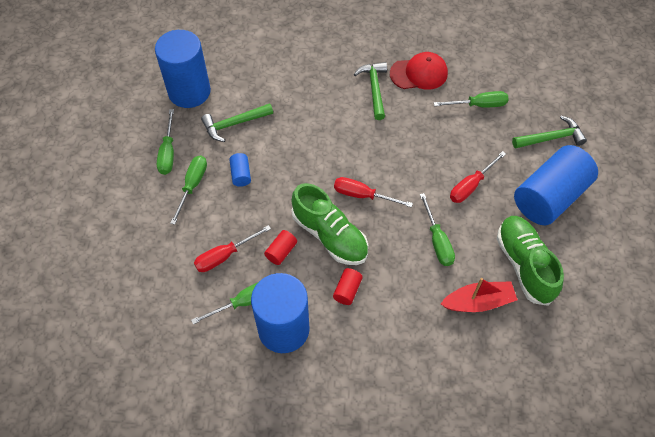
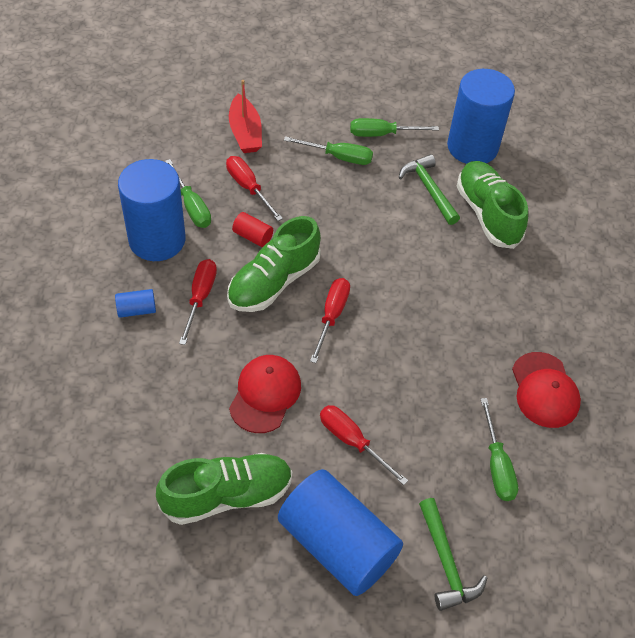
camera: 85 degrees right, 5 degrees down
blue cylinder [229,153,251,187] -> blue cylinder moved to [115,289,156,318]
red cylinder [333,268,363,305] -> red screwdriver [179,259,217,345]
green hammer [354,62,387,120] -> none
green screwdriver [420,193,455,266] -> red cap [229,355,301,433]
red boat [441,278,518,312] -> red boat moved to [229,80,262,153]
none -> green shoe [457,161,528,249]

